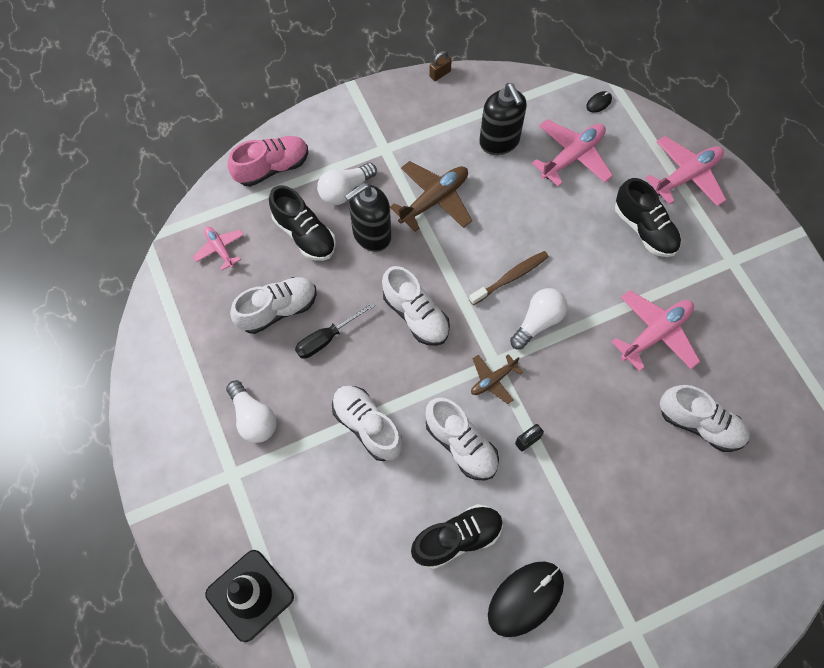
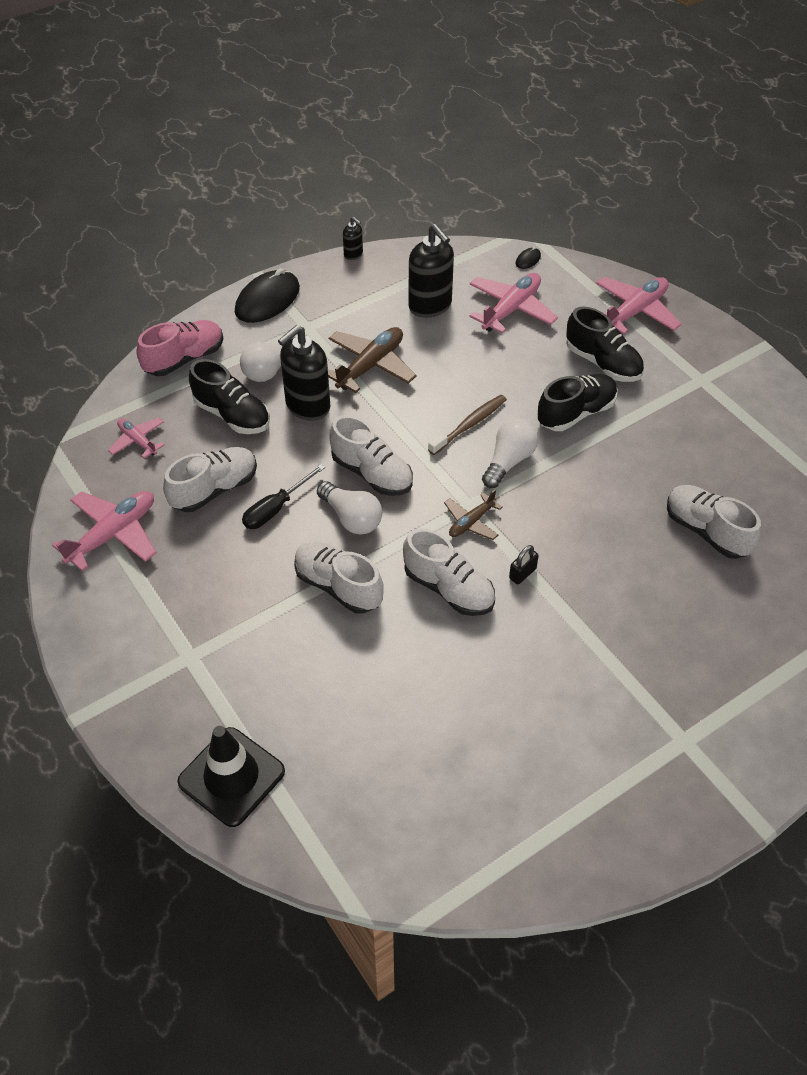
camera: 10 degrees left, 15 degrees down
white light bulb [226,380,277,443] -> white light bulb moved to [317,481,382,535]
black shoe [411,504,503,569] -> black shoe moved to [538,374,618,431]
brown padlock [429,51,452,81] -> black soap dispenser [343,217,363,260]
black mouse [488,562,564,637] -> black mouse moved to [235,268,300,323]
pink plane [612,290,700,371] -> pink plane moved to [52,491,157,572]
white shoe [660,385,750,452] -> white shoe turned 150 degrees counterclockwise [667,485,761,559]

